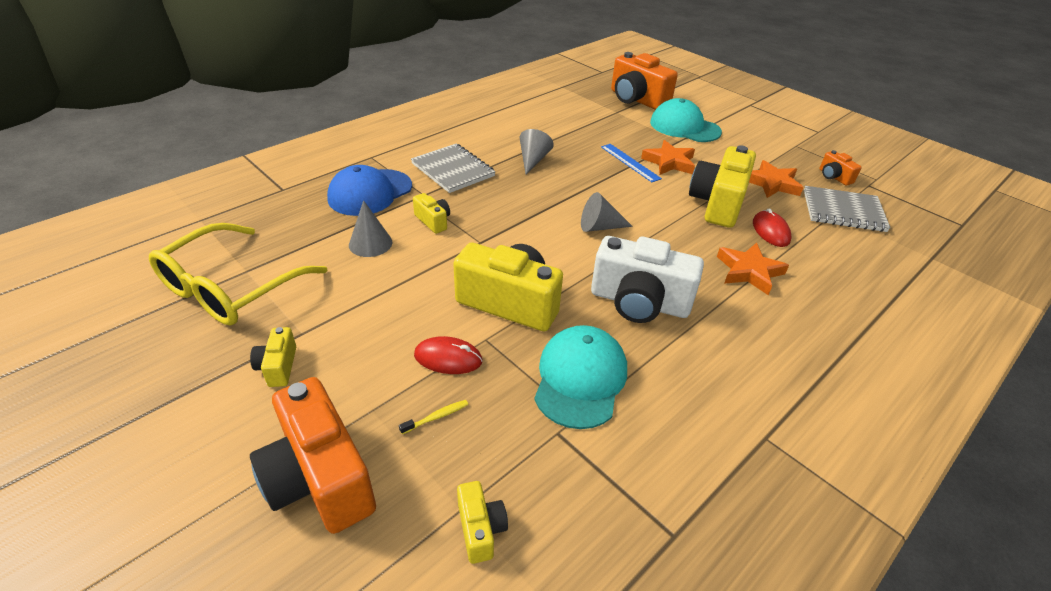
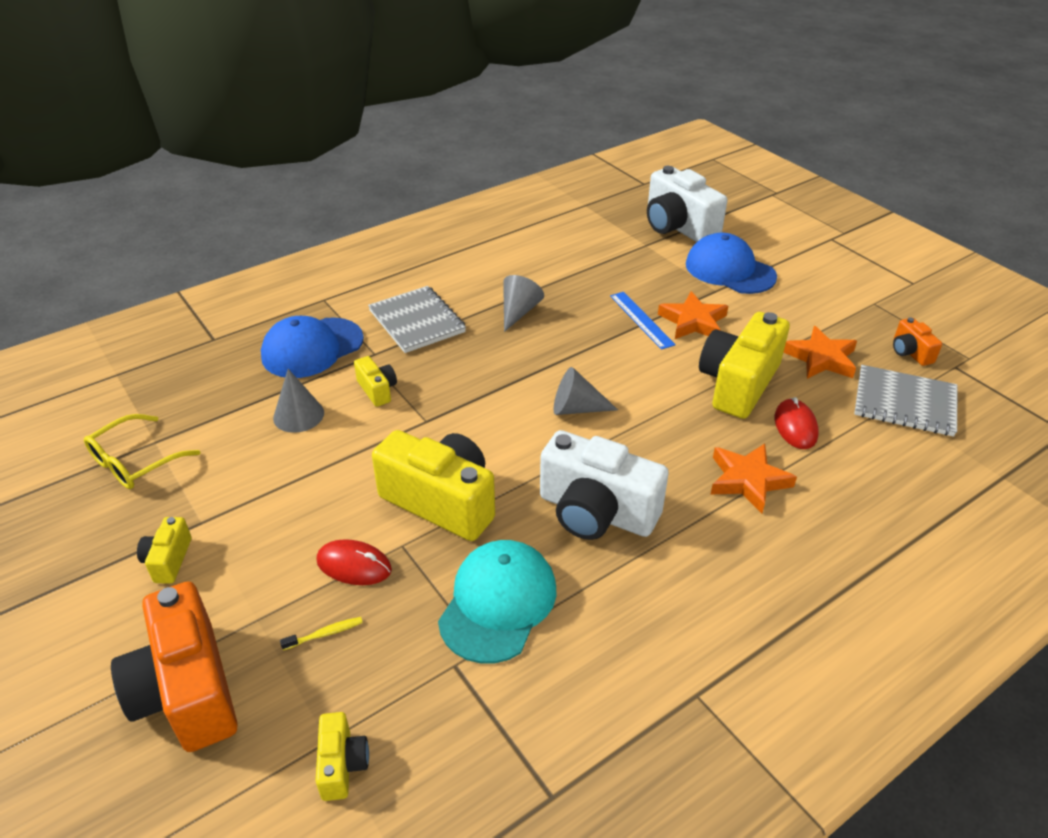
camera: 10 degrees right, 0 degrees up
yellow glasses [149,223,328,326] -> yellow glasses [84,414,201,489], size x0.60
orange camera [611,52,678,110] -> white camera [647,166,727,242]
turquoise cap [650,98,722,142] -> blue cap [686,233,777,294]

